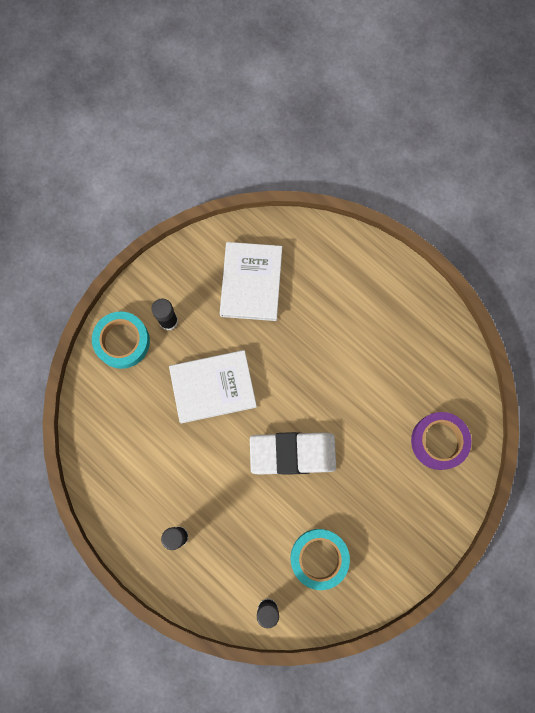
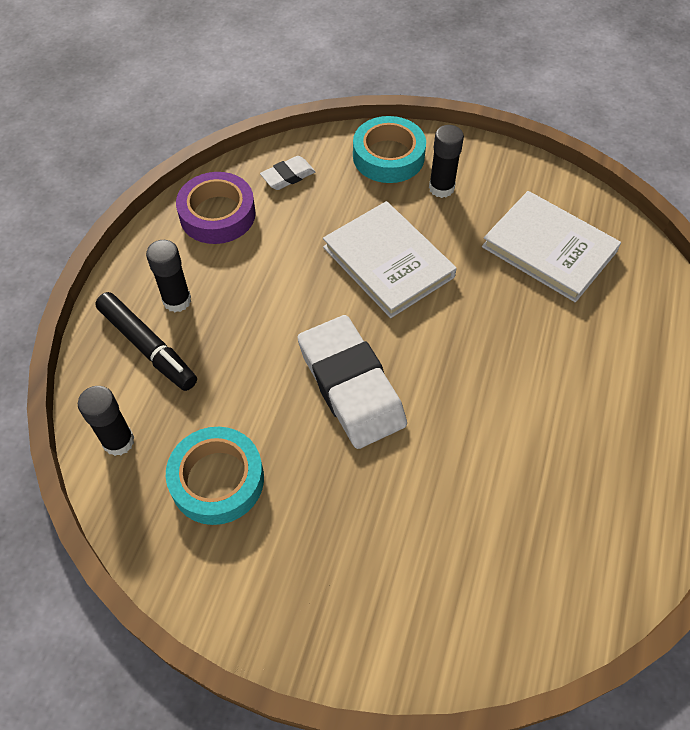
camera: 65 degrees right, 20 degrees down
white book [220,242,282,321] -> white book turned 60 degrees clockwise [482,191,621,302]
purple tape [411,412,471,470] -> purple tape moved to [176,172,256,244]
none -> black marker [95,292,197,391]
none -> white eraser [260,156,315,190]

